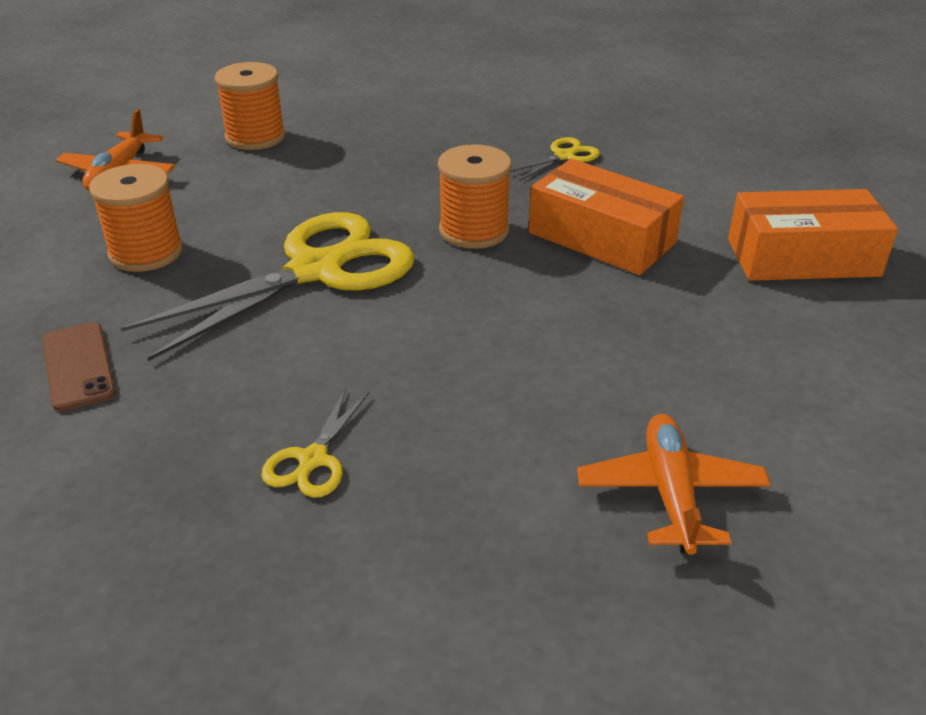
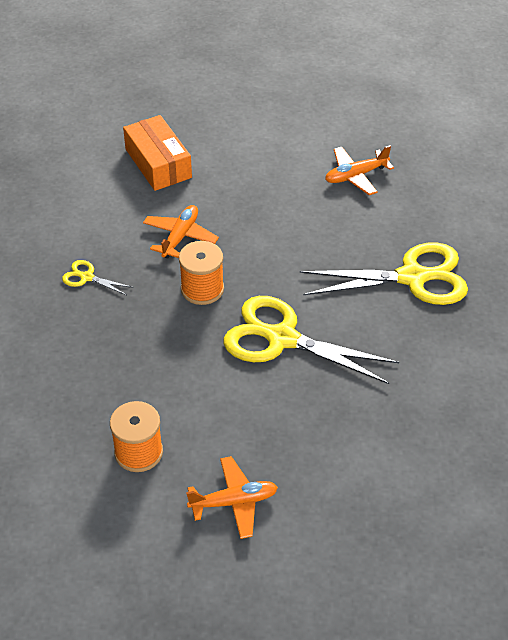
camera: 115 degrees left, 10 degrees up
brown phone [43,322,116,412] -> none
orange spool [89,164,183,272] -> none
yellow scissors [261,388,370,498] -> yellow scissors [300,242,468,305], size x2.30
orange box [528,159,684,275] -> orange plane [143,205,219,259]

